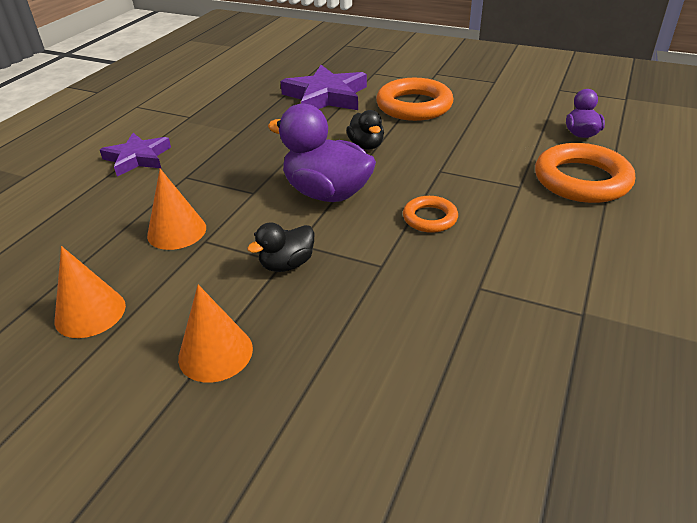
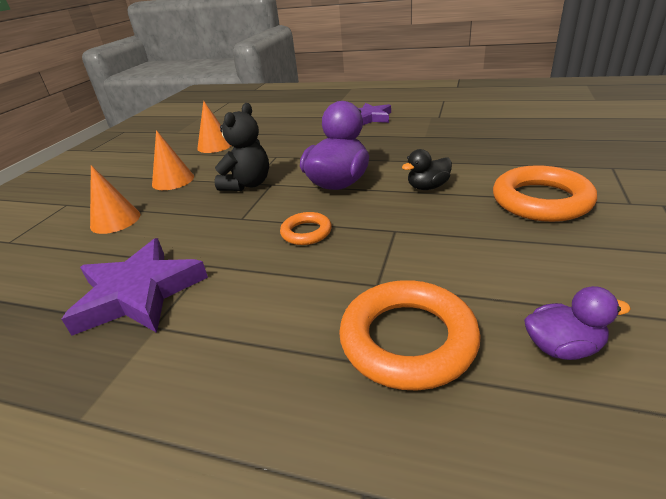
camera: 85 degrees right, 5 degrees down
orange cone [147,169,206,250] -> orange cone moved to [90,165,140,234]
black duck [247,222,314,272] -> black teddy bear [215,103,269,191]
purple star [280,65,367,110] -> purple star moved to [62,238,208,336]

